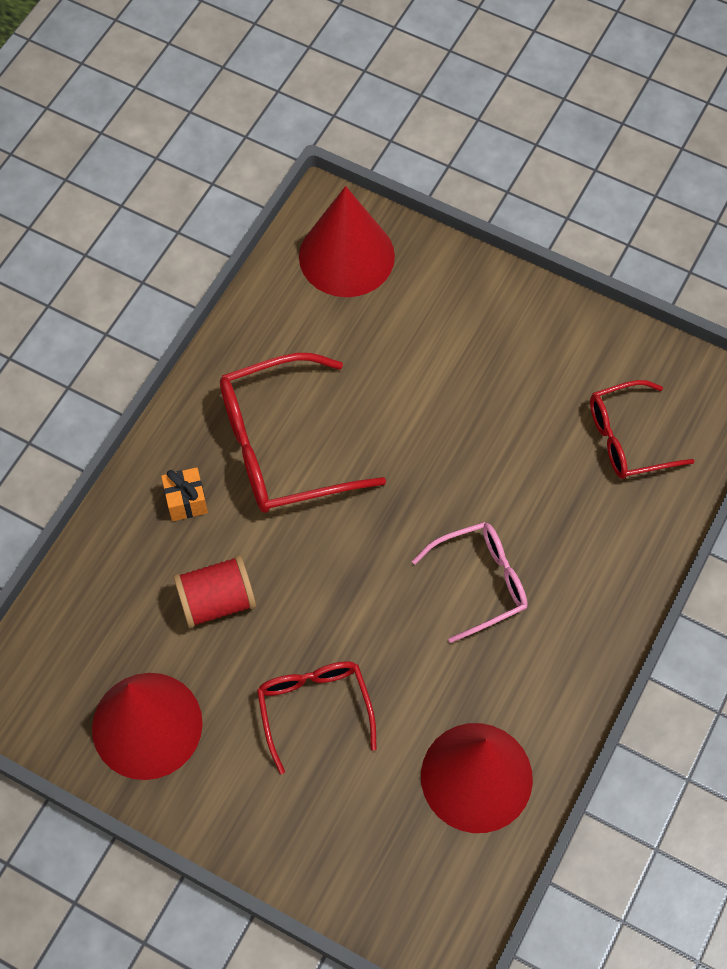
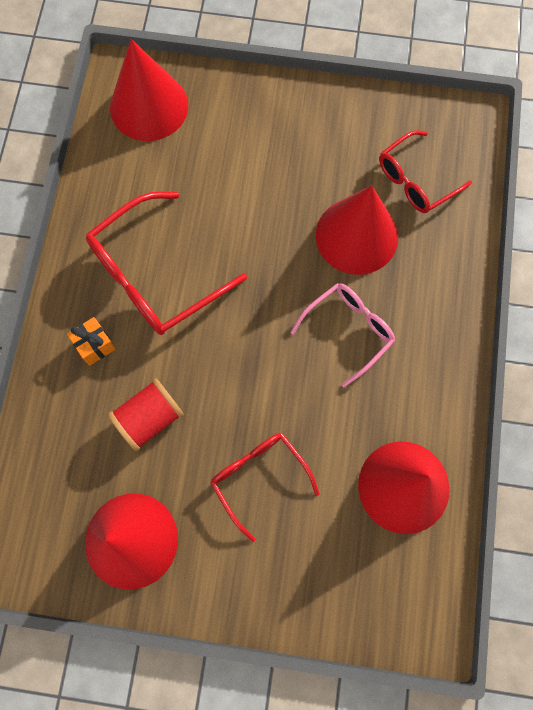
camera: 20 degrees left, 10 degrees up
none -> red cone [316,185,398,275]

